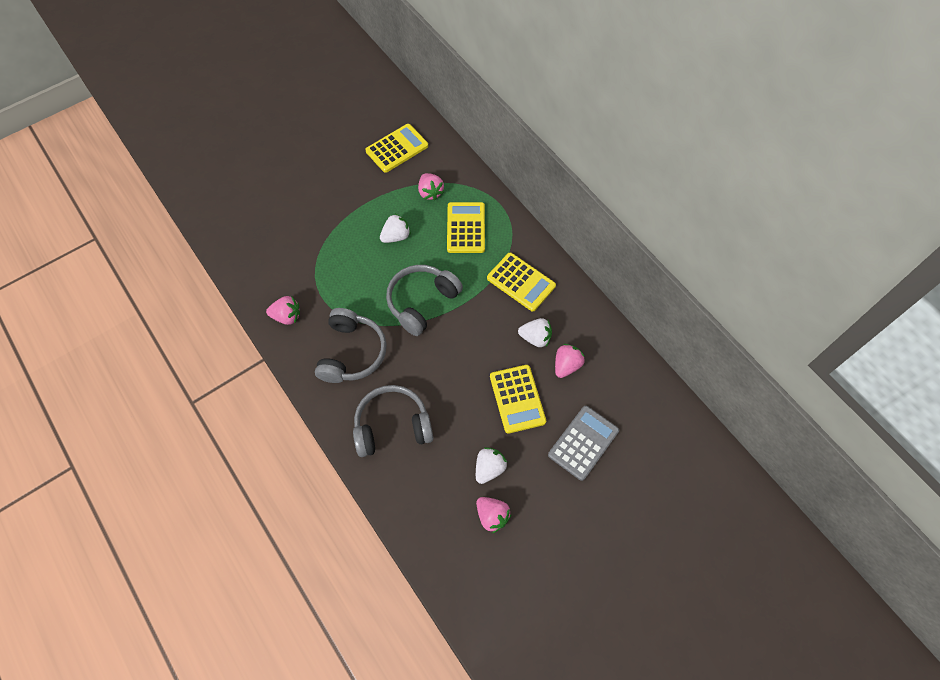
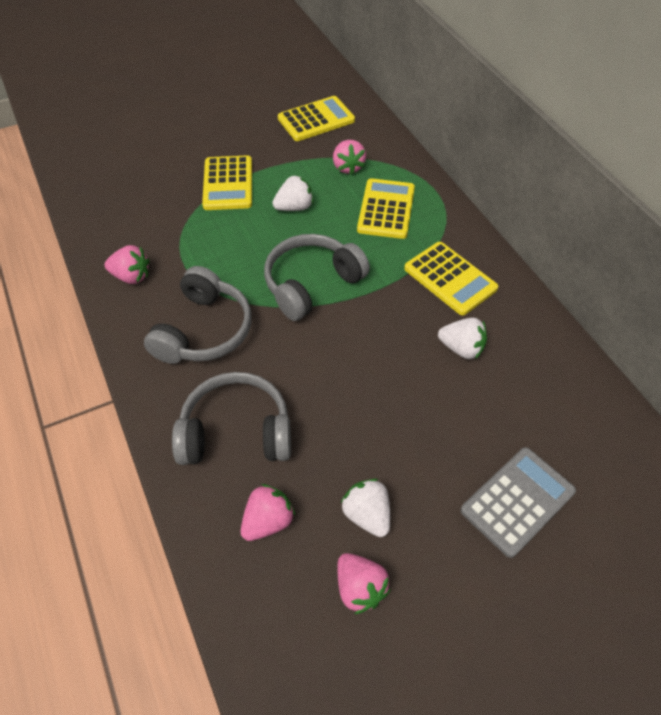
camera: 10 degrees right, 10 degrees down
white strawberry [476,447,507,484] -> white strawberry turned 75 degrees counterclockwise [341,479,390,537]
yellow calculator [490,365,546,434] -> yellow calculator moved to [202,155,252,210]
pink strawberry [555,344,585,378] -> pink strawberry moved to [241,484,295,541]

